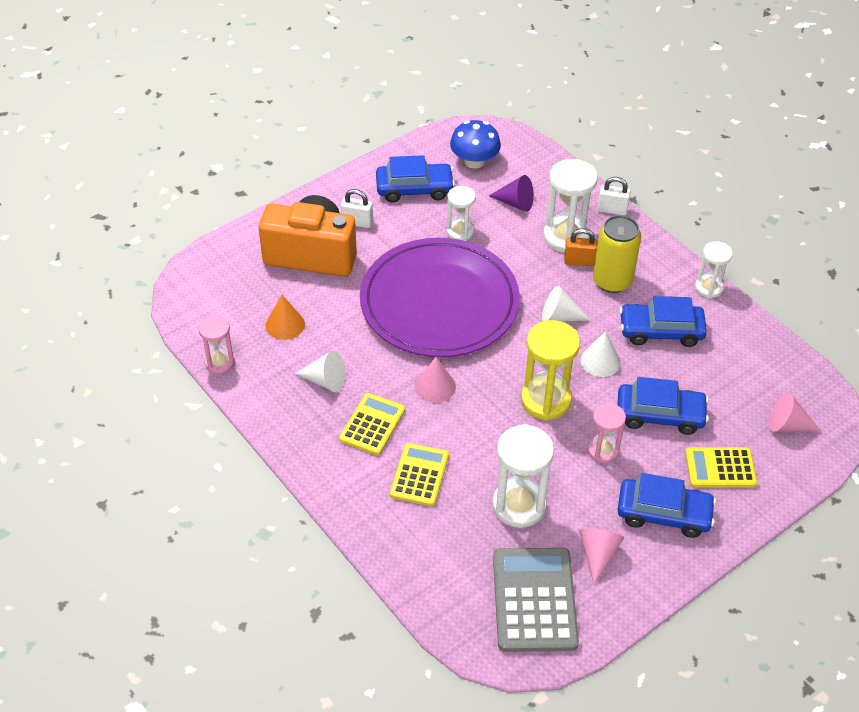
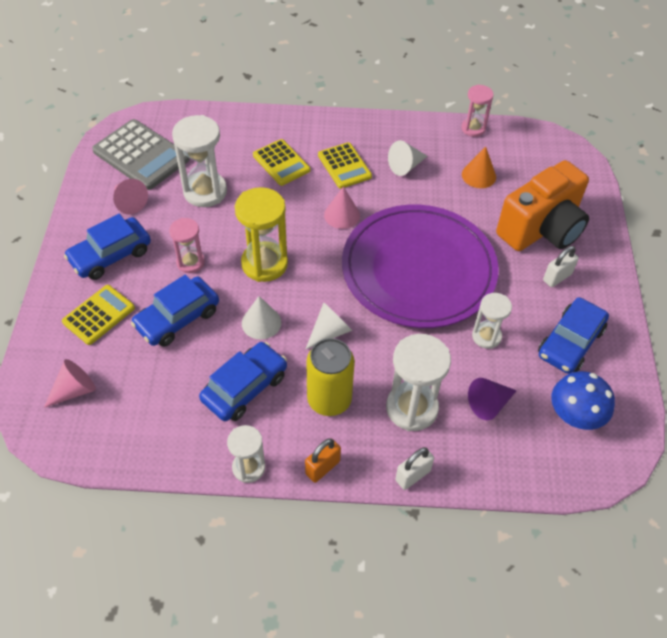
camera: 130 degrees right, 5 degrees up
orange padlock [564,228,598,266] -> orange padlock moved to [305,438,341,483]

